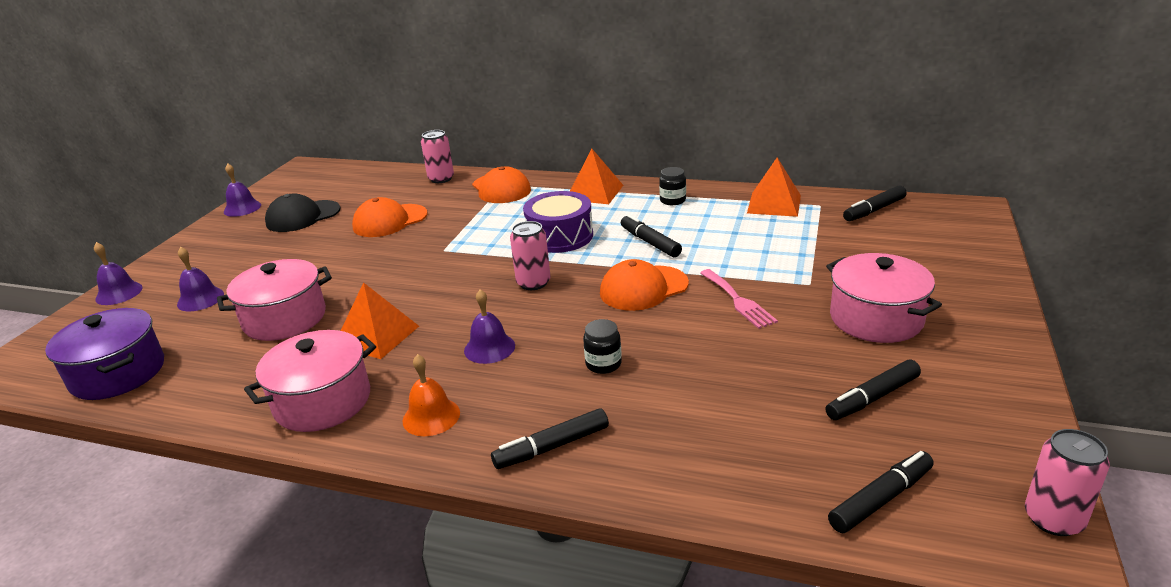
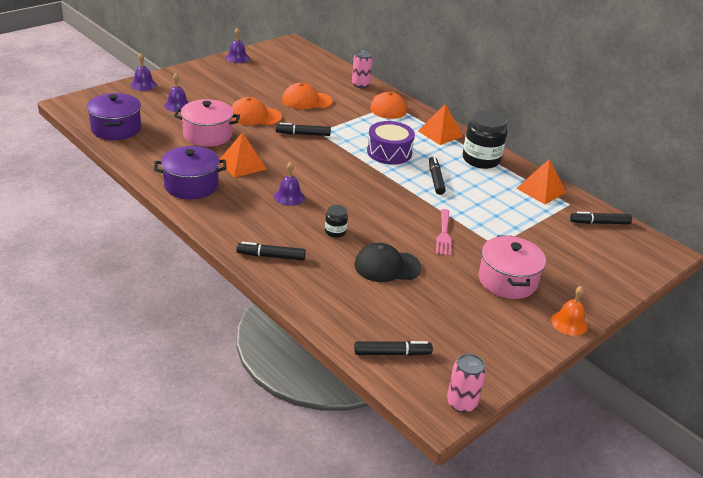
camera: 25 degrees right, 5 degrees up
pink pot [244,330,376,432] -> purple pot [154,146,227,200]
black cap [265,193,341,232] -> black cap moved to [354,243,422,282]
orange bell [403,354,460,436] -> orange bell moved to [551,286,588,336]
pink can [510,221,551,290] -> none
orange cap [600,259,689,311] -> orange cap moved to [232,97,282,125]
black jar [659,167,686,205] -> black jar [463,110,507,169], size x2.07
black marker [825,360,921,420] -> black marker moved to [276,123,331,136]

